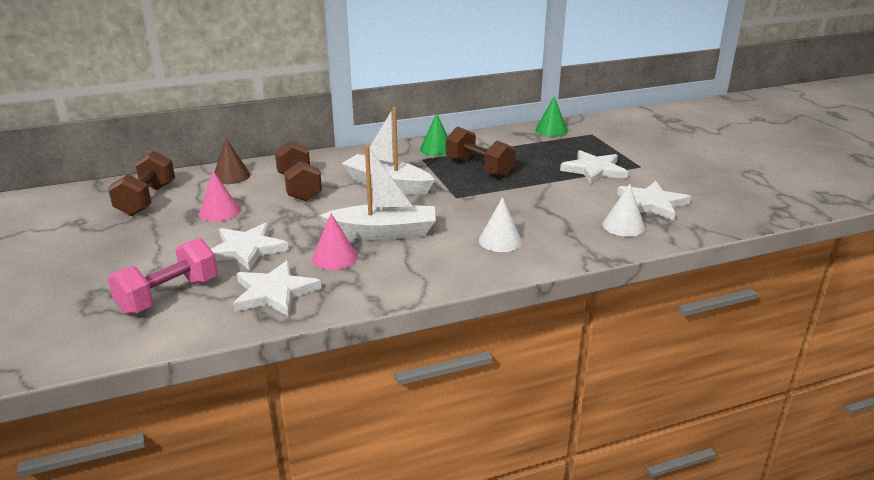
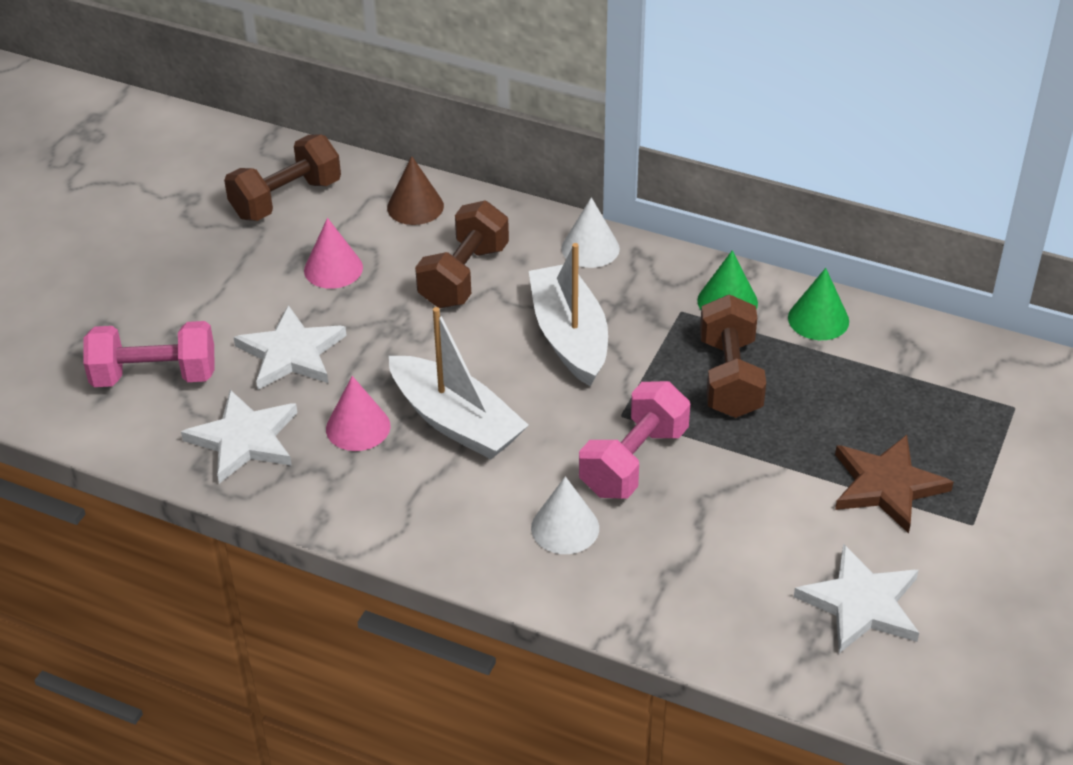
camera: 45 degrees right, 15 degrees up
green cone [535,96,568,137] -> green cone moved to [788,268,849,340]
white star [560,150,628,184] -> brown star [835,435,953,533]
white cone [602,184,645,237] -> white cone moved to [561,197,620,268]
none -> pink dumbbell [579,381,690,499]

